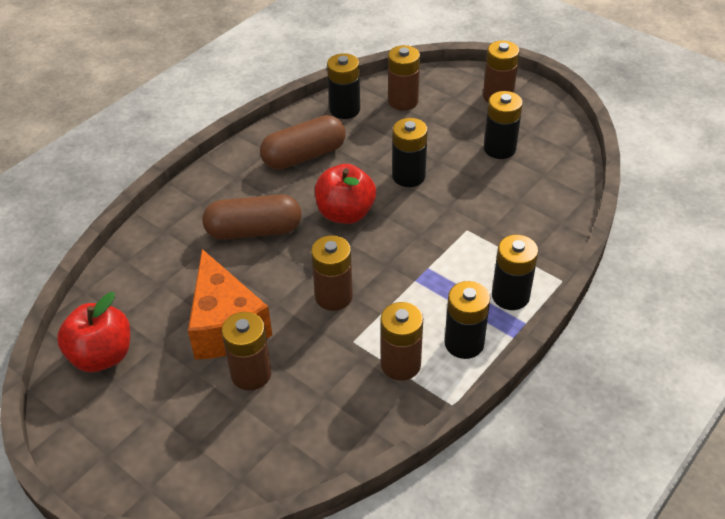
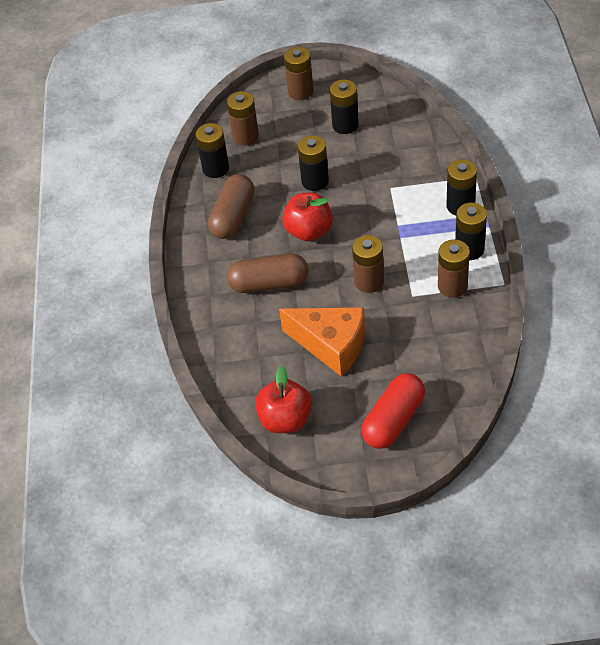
camera: 40 degrees left, 5 degrees up
brown capsule [202,194,302,240] -> brown capsule turned 45 degrees clockwise [227,254,308,293]
brown battery [222,312,271,390] -> none
none -> red capsule [361,373,425,449]

